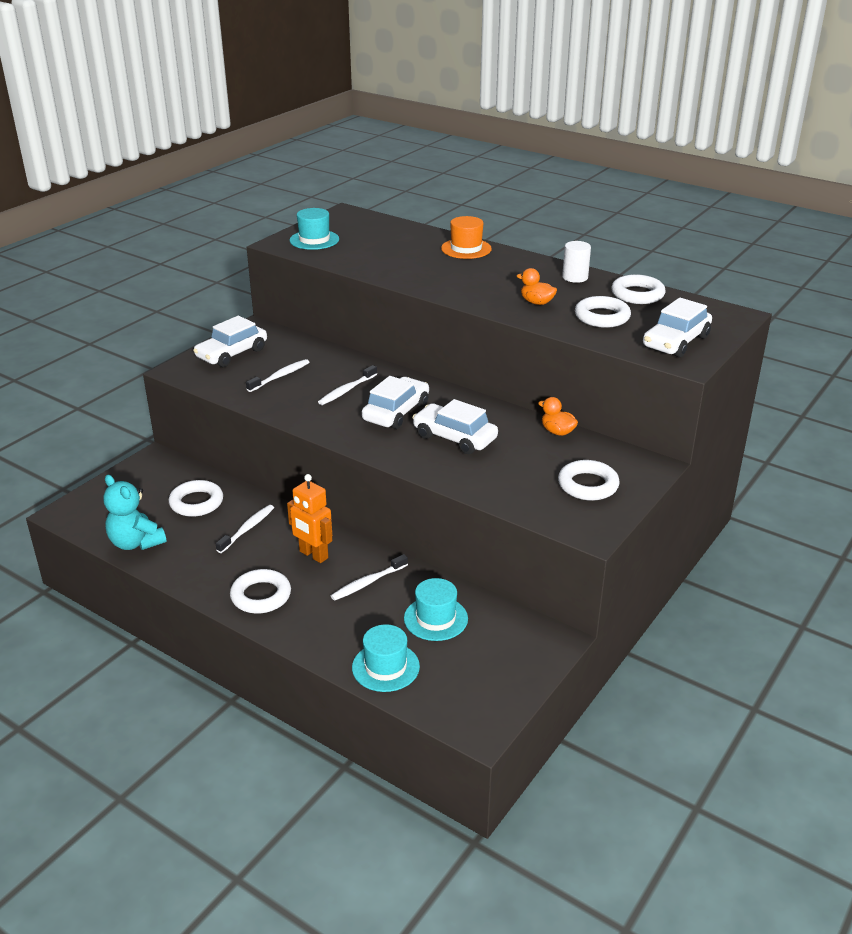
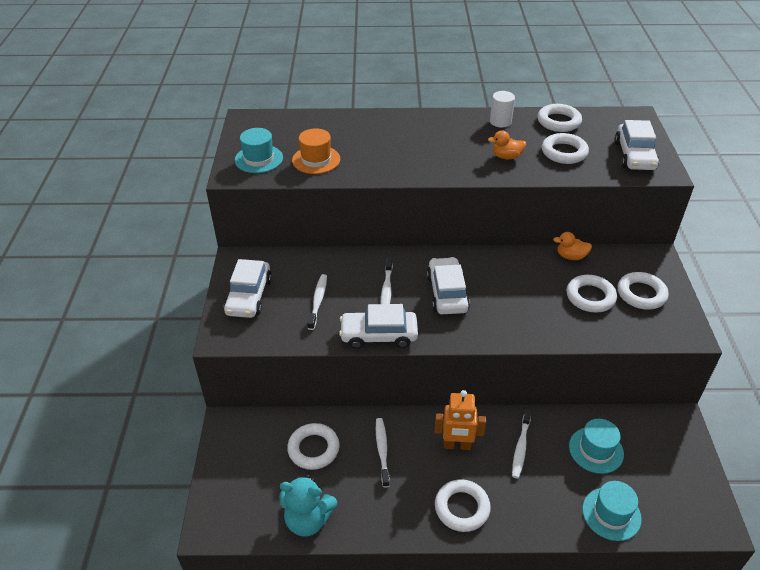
camera: 35 degrees left, 10 degrees up
white car [412,399,498,454] -> white car moved to [339,304,418,349]
orange hat [441,216,492,259] -> orange hat moved to [292,128,340,174]
none -> white ring [566,275,617,312]

